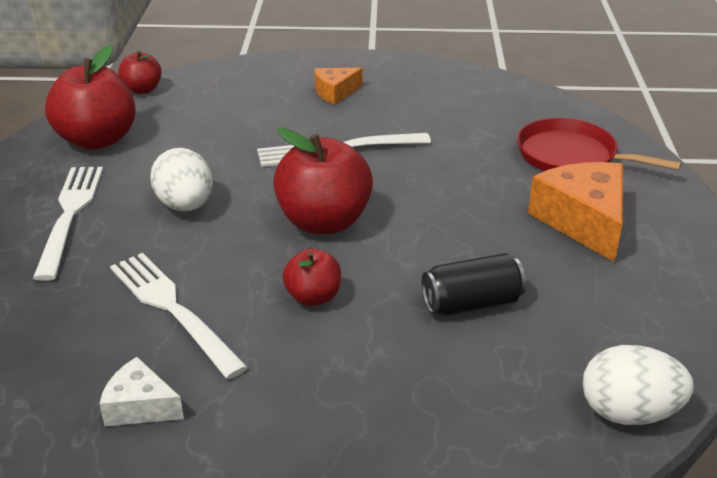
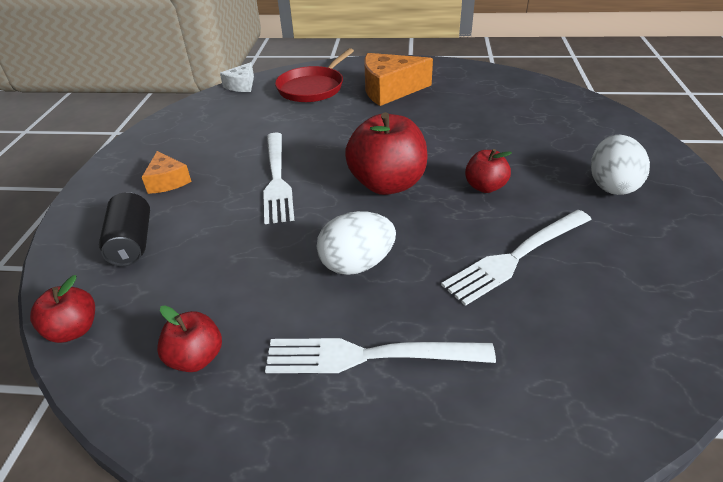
camera: 85 degrees left, 5 degrees up
red apple [45,45,136,150] -> red apple [157,305,222,372], size x0.54
white cheese [99,357,184,426] -> white cheese moved to [220,62,254,92]
black can [422,253,526,316] -> black can moved to [99,192,150,266]
white egg [583,345,694,425] -> white egg moved to [591,135,650,195]

